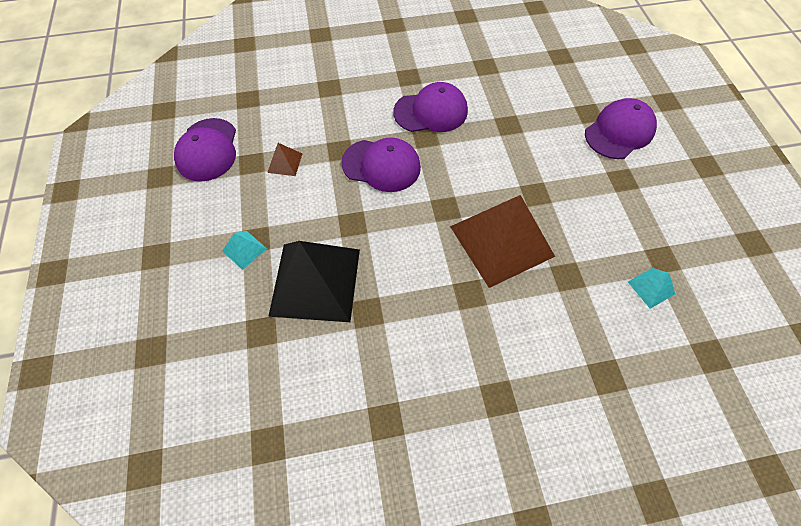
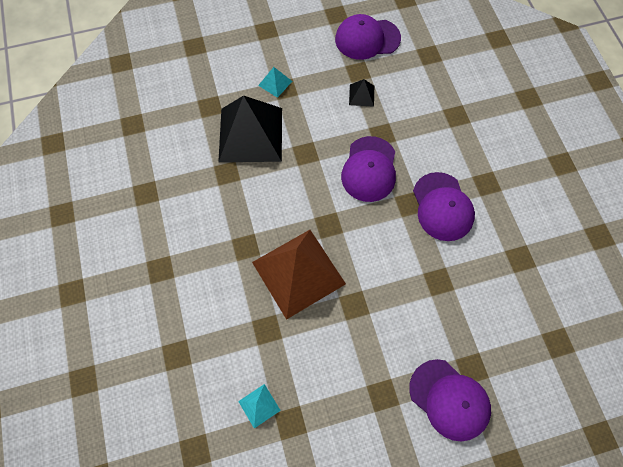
camera: 85 degrees right, 5 degrees up
brown pyramid [267,143,302,176] -> black pyramid [349,79,374,107]

